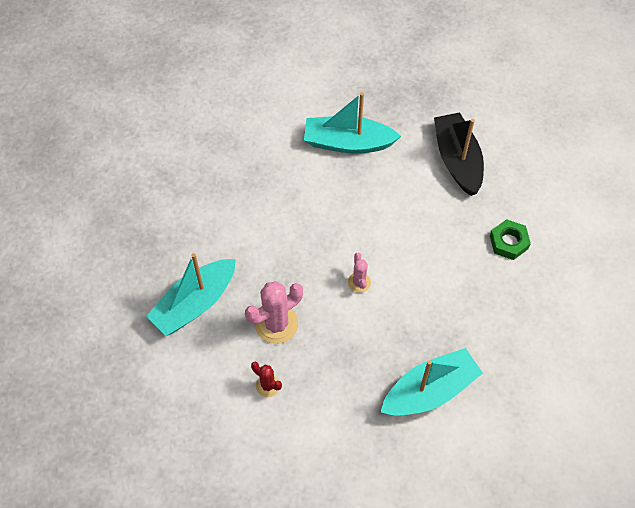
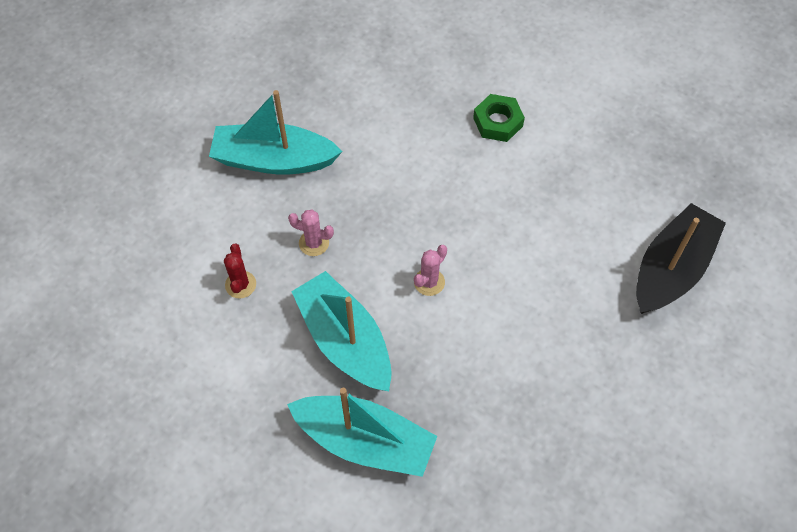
camera: 50 degrees right, 0 degrees up
pink cactus [245,281,303,344] -> pink cactus [288,210,334,256], size x0.55
turquoise boat [304,92,401,154] -> turquoise boat moved to [291,271,392,391]
green nut [490,219,531,260] -> green nut moved to [473,94,525,142]

